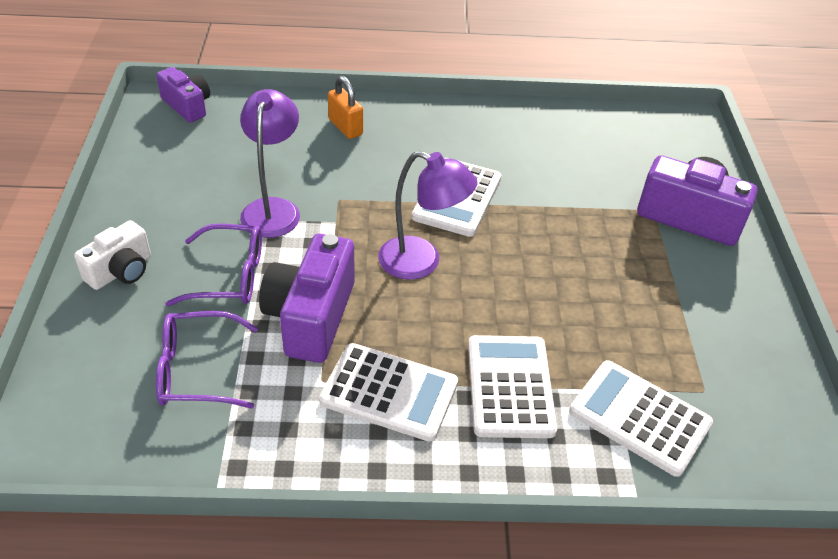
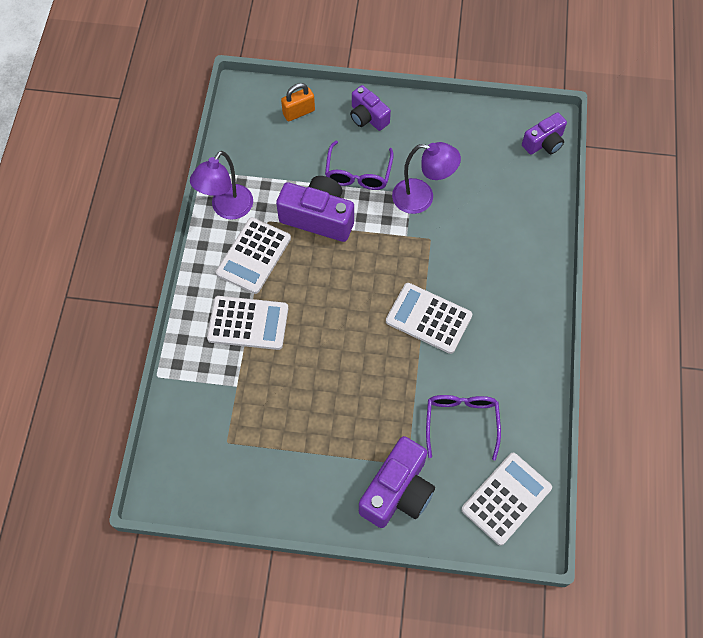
camera: 100 degrees right, 20 degrees up
white camera [74,220,151,290] -> purple camera [350,85,391,131]
purple glasses [156,311,258,409] -> purple glasses moved to [426,395,501,460]
orange padlock [328,76,363,139] -> orange padlock moved to [281,83,315,121]
purple lamp [378,151,478,280] -> purple lamp moved to [190,151,253,220]
white calculator [569,360,713,477] -> white calculator moved to [461,453,552,546]

